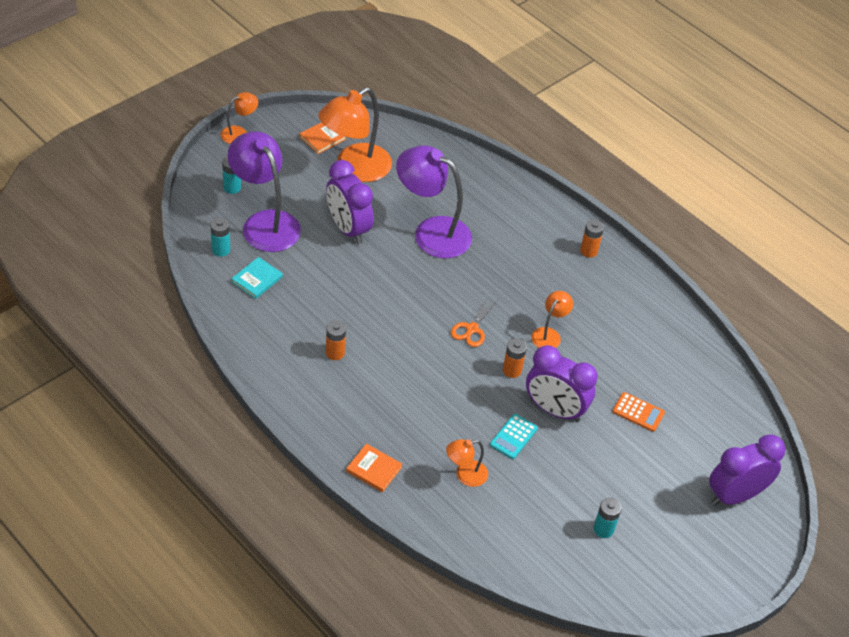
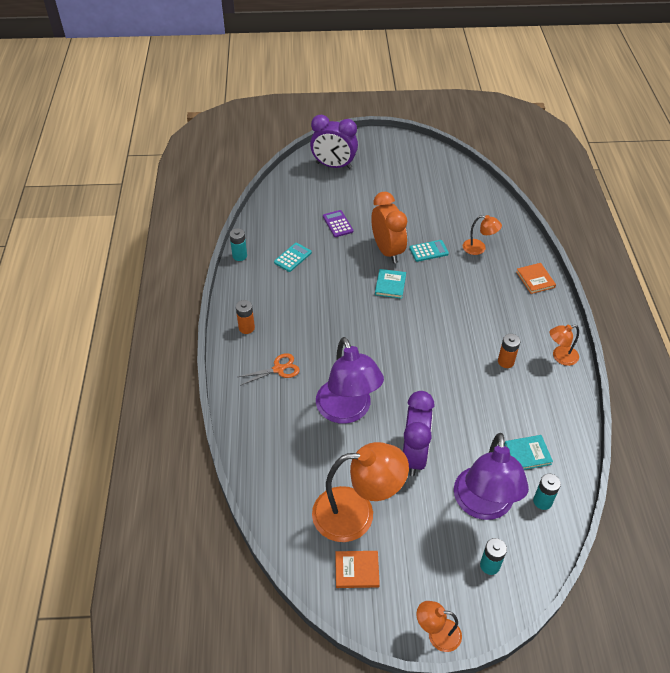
camera: 135 degrees left, 0 degrees up
orange scissors [451,296,498,347] -> orange scissors moved to [238,353,300,386]
orange battery [503,338,527,378] -> turquoise book [375,269,406,299]
purple clock [526,345,598,422] -> orange clock [371,192,407,263]
orange lamp [531,291,573,348] -> orange lamp moved to [550,325,579,366]
turquoise battery [594,498,622,538] -> turquoise battery moved to [229,228,247,261]
orange calculator [612,392,665,432] -> purple calculator [323,210,353,237]
none -> turquoise calculator [274,243,312,272]

